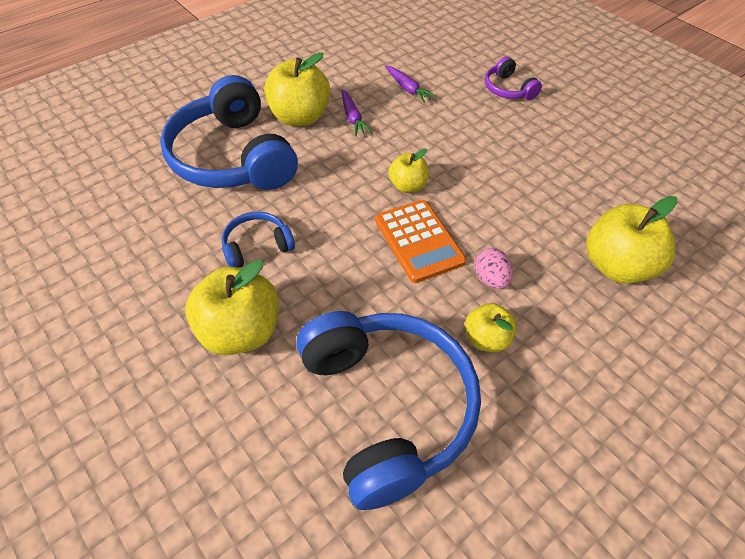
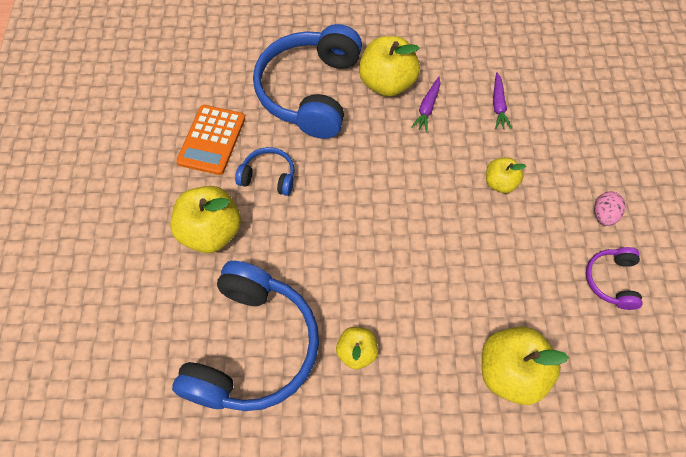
camera: 40 degrees right, 10 degrees up
orange calculator [375,200,466,283] -> orange calculator moved to [176,105,245,175]
yellow apple [388,149,429,193] -> yellow apple moved to [486,157,526,193]
pink egg [475,248,513,289] -> pink egg moved to [594,191,625,226]
purple headphones [485,56,542,100] -> purple headphones moved to [586,247,642,310]

